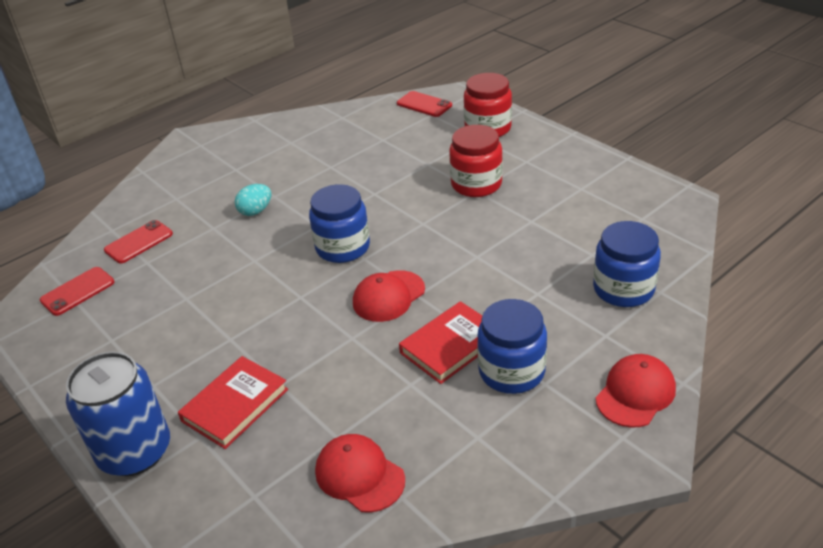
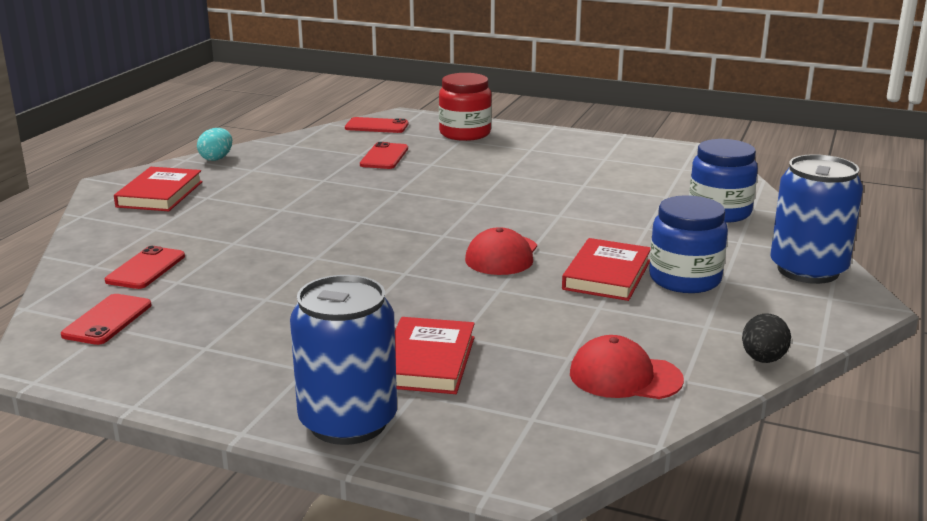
camera: 30 degrees left, 15 degrees down
turquoise egg [235,184,271,216] -> turquoise egg moved to [197,128,232,161]
blue jar [309,184,370,263] -> none
red jar [449,125,503,197] -> none
red cap [596,354,676,428] -> blue can [770,154,863,284]
none -> red book [114,167,203,211]
none -> red phone [360,142,408,169]
none -> black egg [742,314,791,363]

